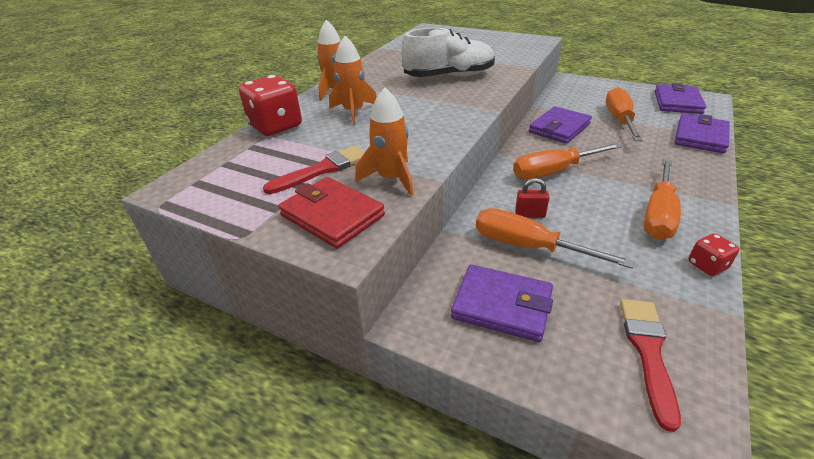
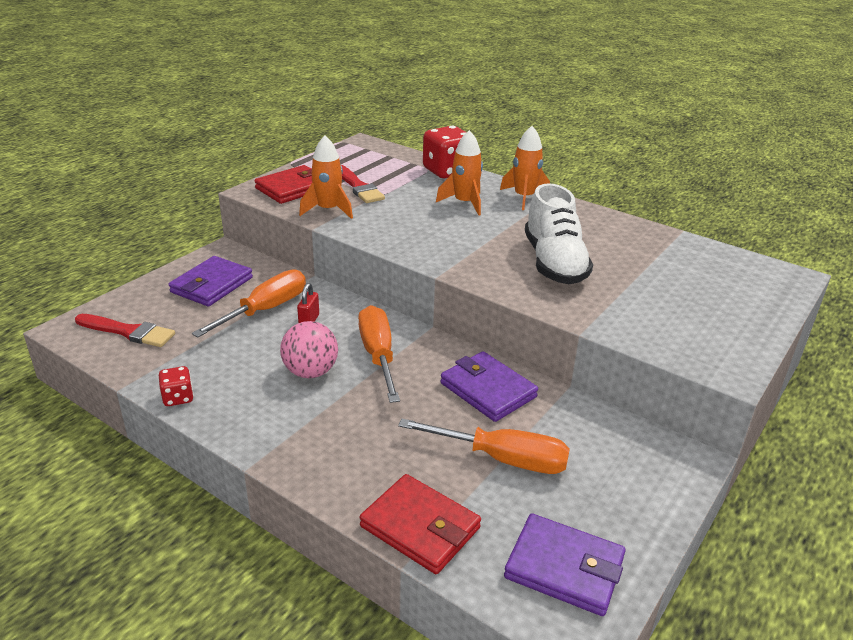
camera: 95 degrees right, 5 degrees down
orange screwdriver [644,159,681,240] -> none
purple wallet [674,114,730,153] -> red wallet [360,474,481,574]
none -> pink ball [280,321,338,378]

